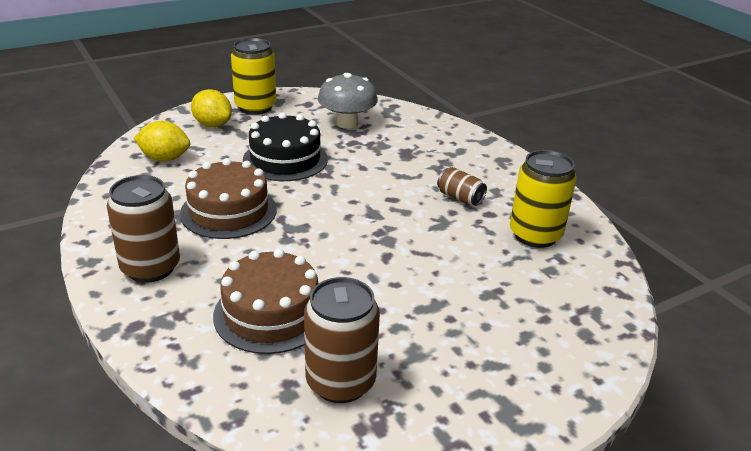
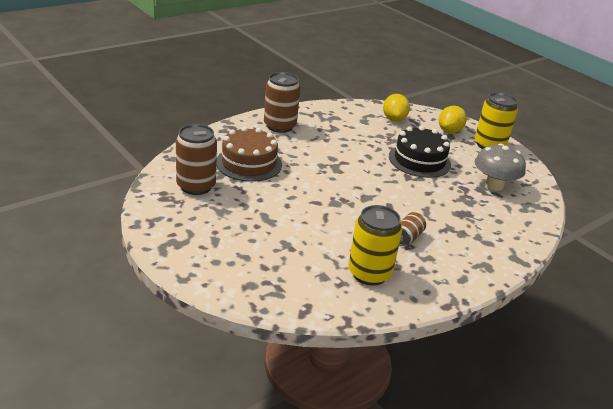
camera: 80 degrees right, 0 degrees up
brown cake [180,158,277,239] -> none

